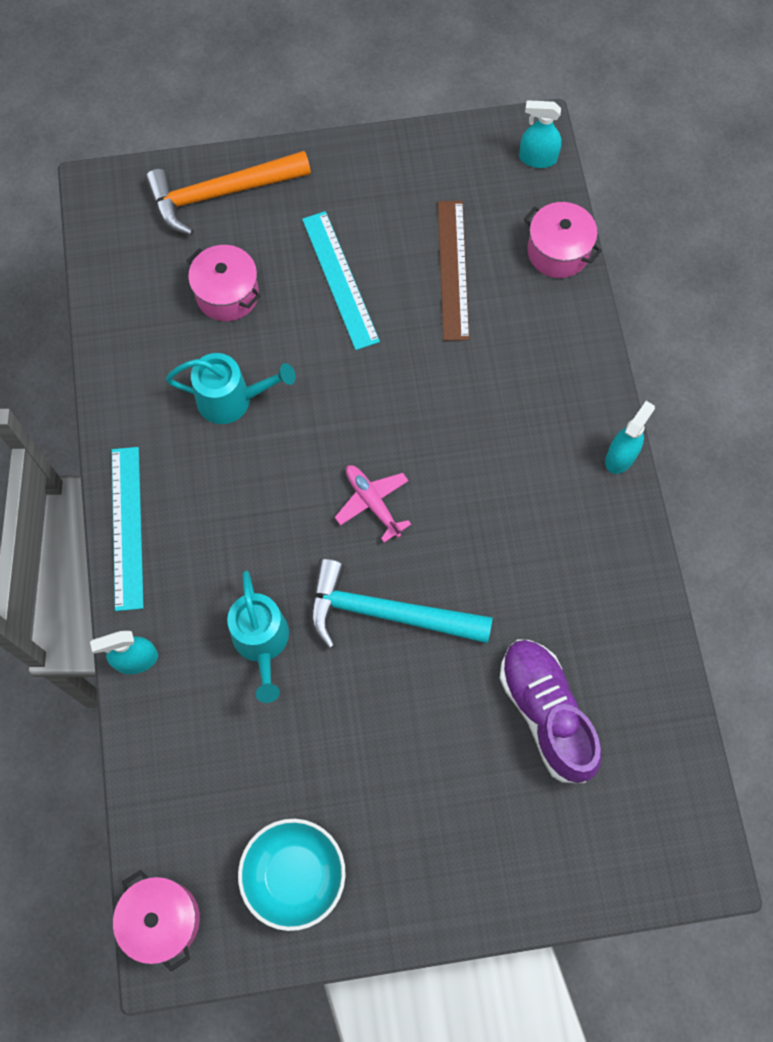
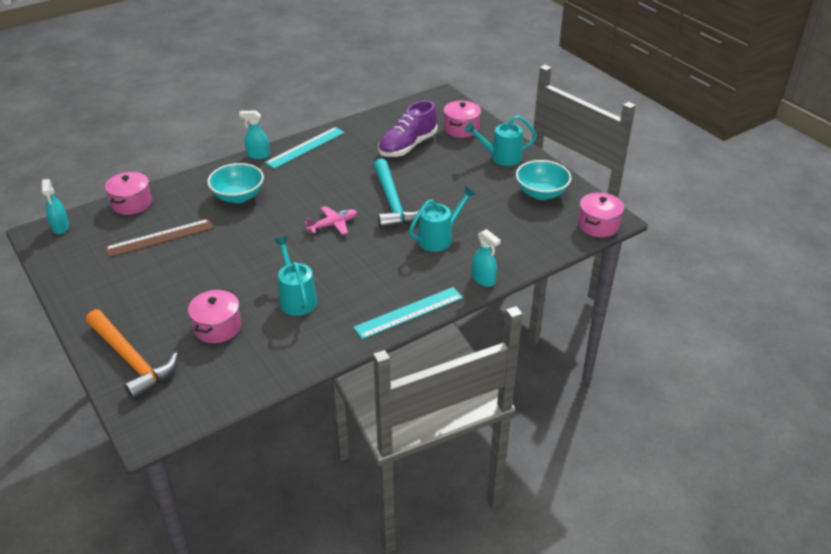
camera: 115 degrees left, 30 degrees down
turquoise ruler [302,211,380,350] -> turquoise ruler moved to [265,127,345,169]
pink plane [335,465,411,542] -> pink plane turned 150 degrees counterclockwise [305,206,357,235]
none -> turquoise bowl [207,163,264,203]
none -> pink pot [443,100,481,138]
none -> turquoise watering can [465,115,537,166]

